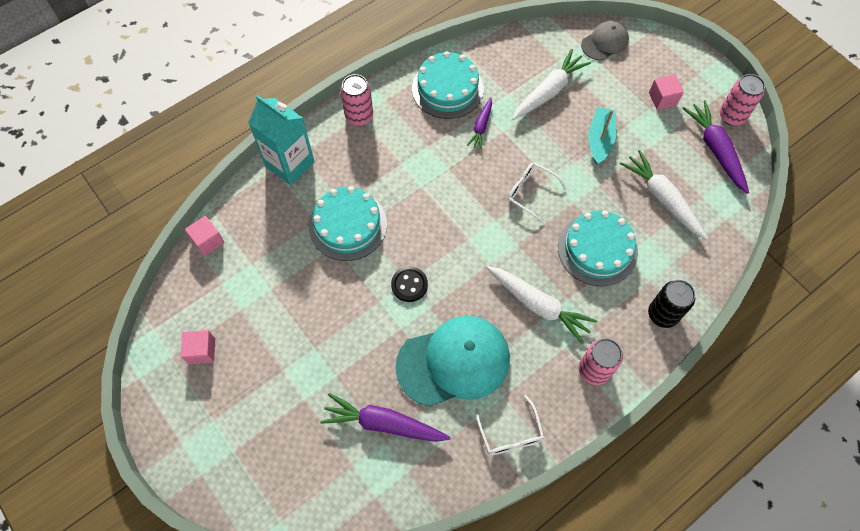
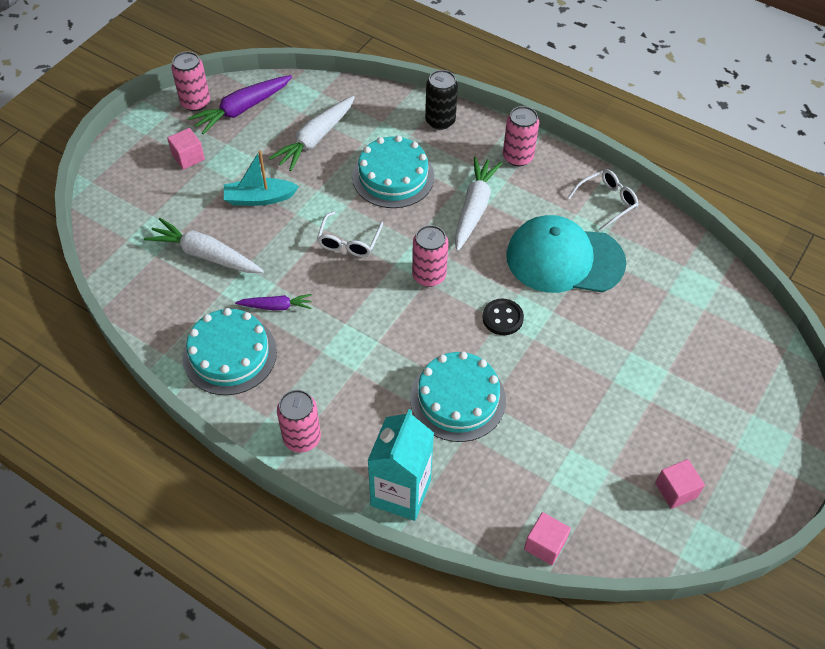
camera: 110 degrees left, 10 degrees down
purple carrot [320,393,451,442] -> none
turquoise cap [396,316,510,407] -> turquoise cap turned 45 degrees counterclockwise [506,215,626,293]
grey cap [581,21,629,60] -> none
none -> pink can [412,225,448,287]

